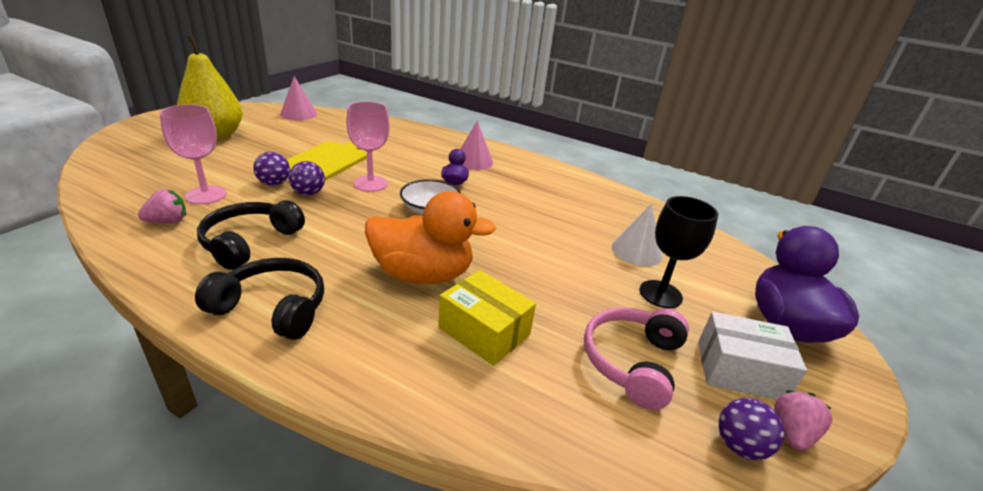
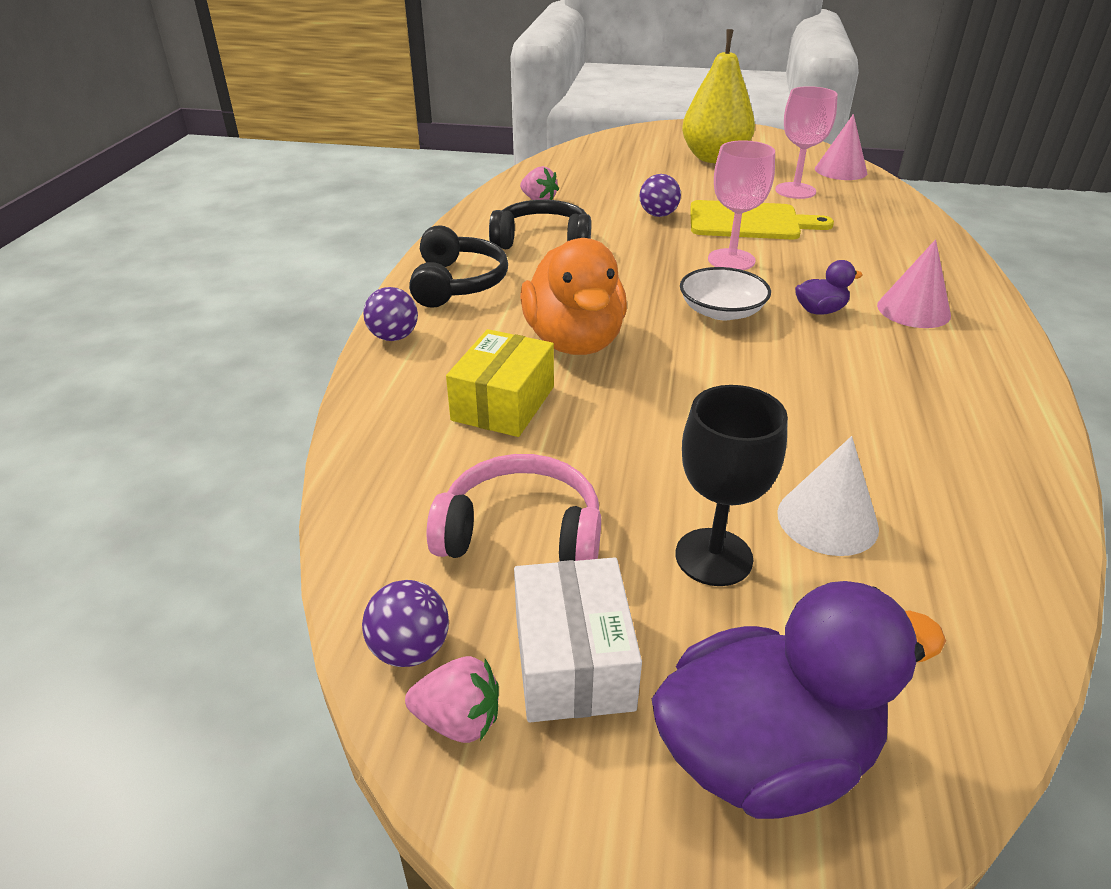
camera: 75 degrees right, 5 degrees up
pink goblet [160,104,226,204] -> pink goblet moved to [775,86,838,199]
purple ball [289,161,325,196] -> purple ball moved to [363,287,418,341]

